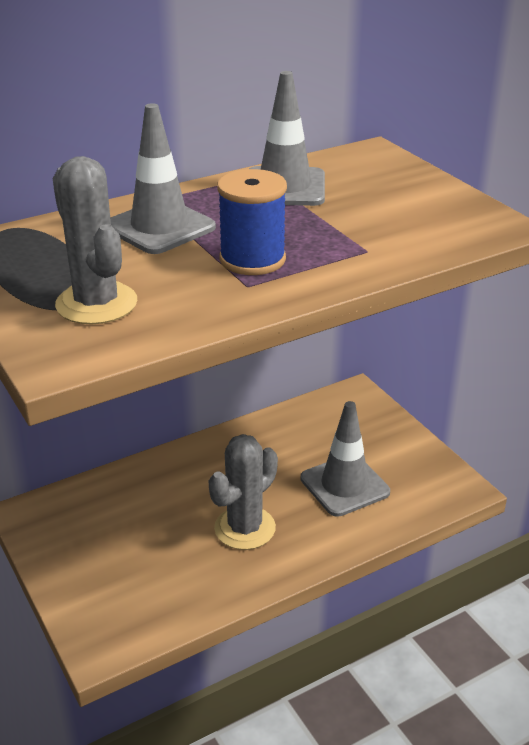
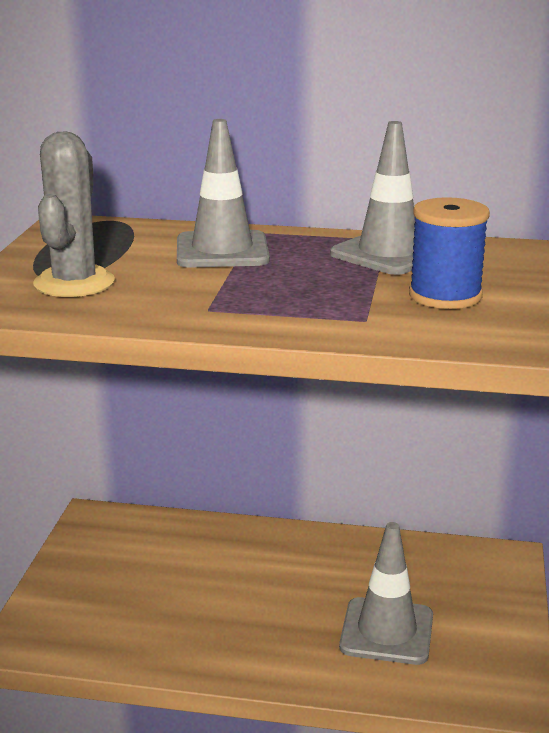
camera: 40 degrees right, 10 degrees down
grey cactus [209,434,278,550] -> none
blue spool [217,169,287,275] -> blue spool moved to [409,197,490,309]

